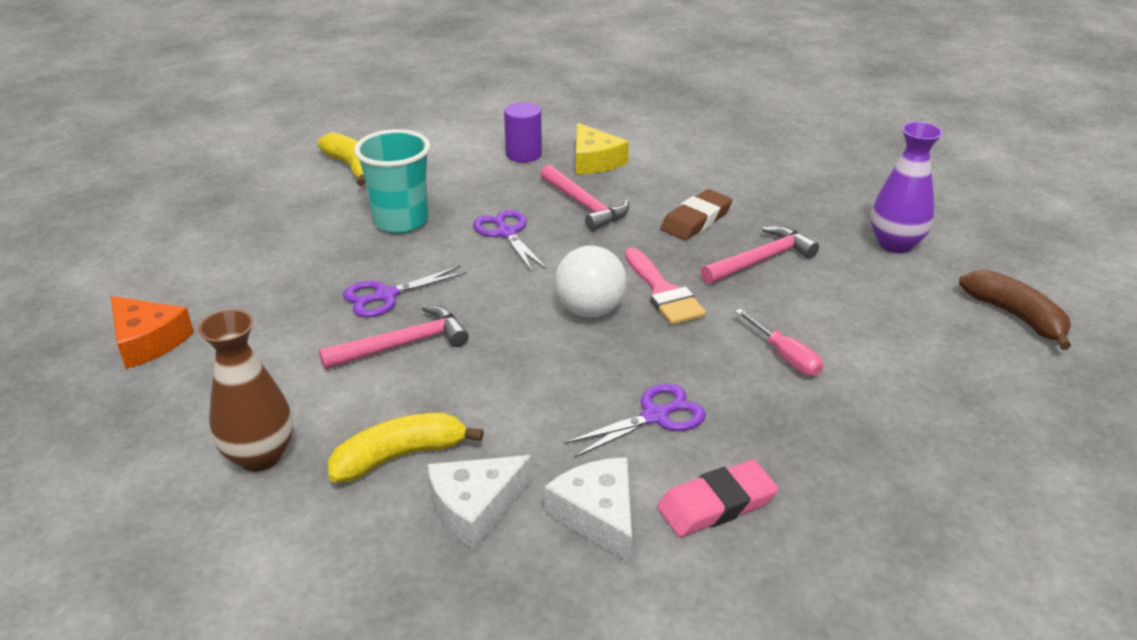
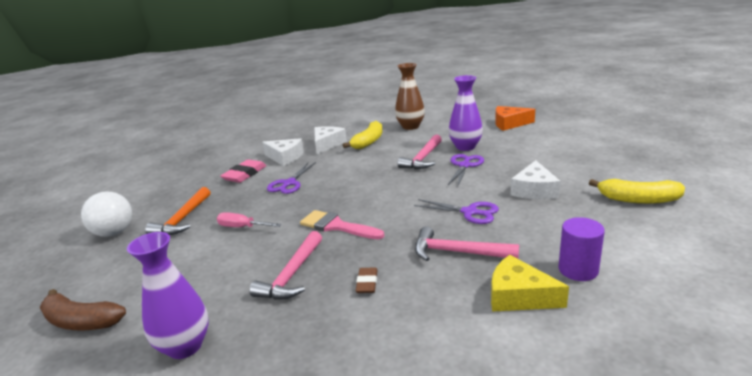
camera: 145 degrees right, 10 degrees down
turquoise cup [354,129,430,234] -> white cheese [511,160,561,199]
white ball [555,245,627,318] -> white ball moved to [81,192,132,237]
brown eraser [661,189,732,240] -> brown eraser [356,267,378,293], size x0.59
none -> orange hammer [145,187,210,235]
none -> purple vase [449,75,483,151]

